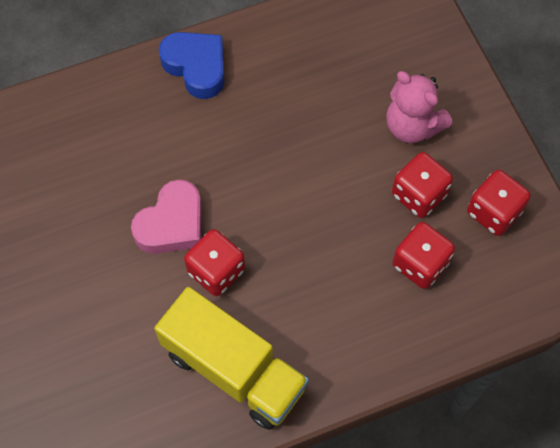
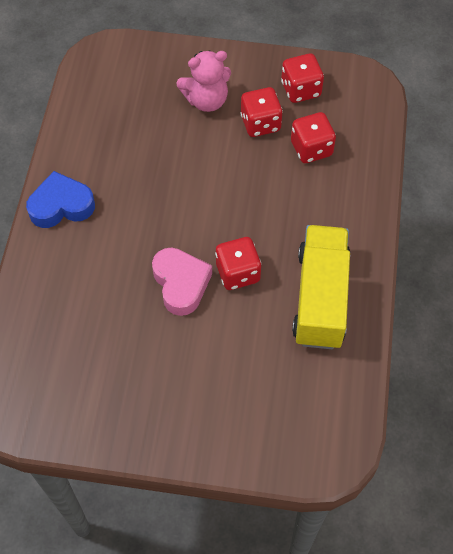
camera: 60 degrees left, 5 degrees down
yellow truck [154,287,309,430] -> yellow truck turned 60 degrees counterclockwise [292,225,350,349]

